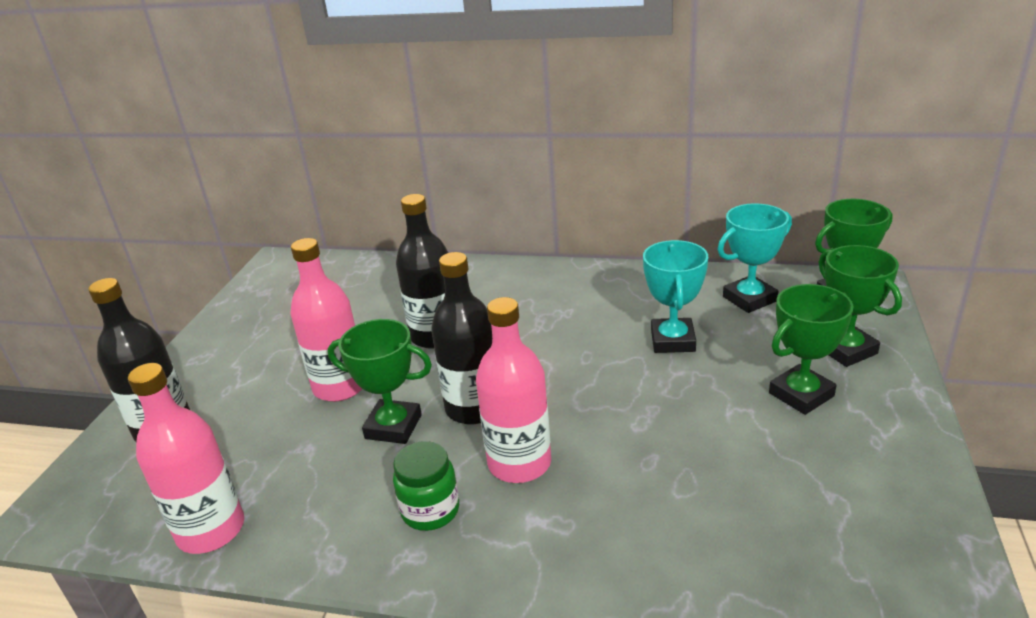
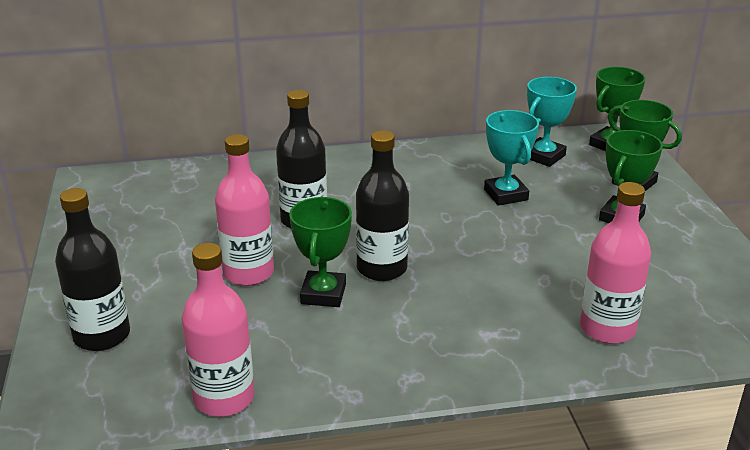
camera: 25 degrees left, 0 degrees up
green trophy [328,319,432,444] -> green trophy turned 75 degrees counterclockwise [289,197,352,307]
green jar [393,441,459,531] -> none
pink bottle [476,297,551,483] -> pink bottle moved to [580,182,651,344]

